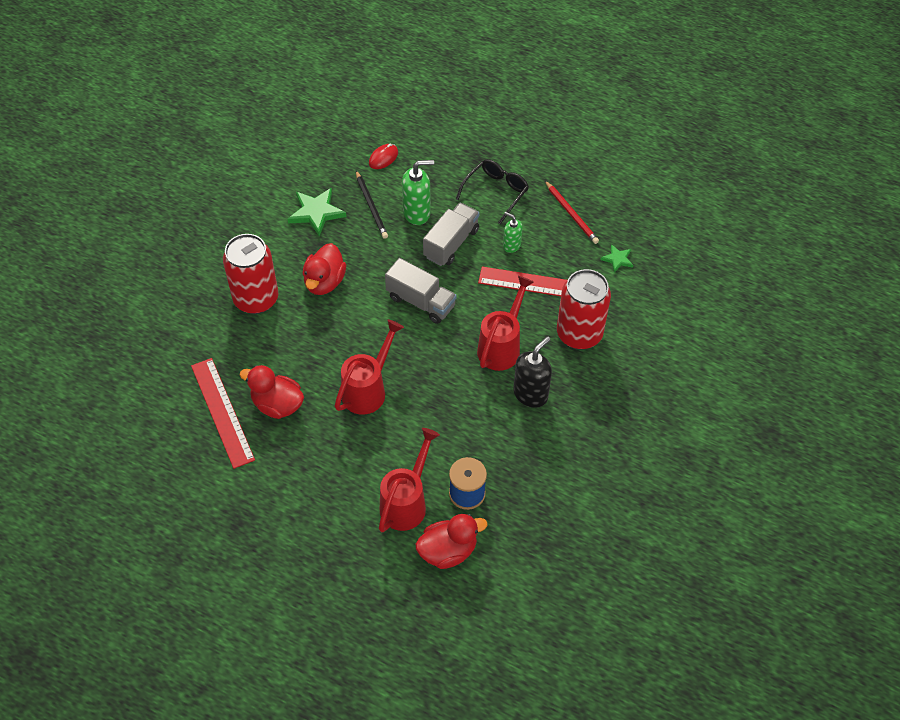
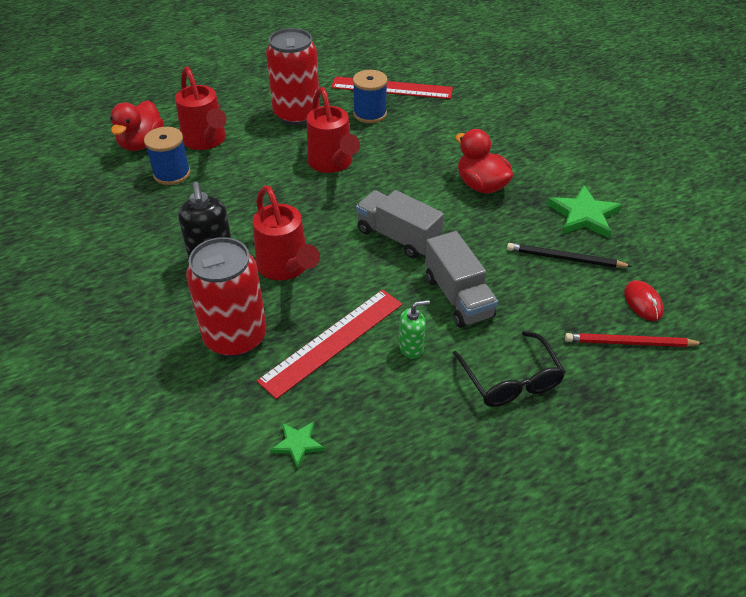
camera: 125 degrees right, 10 degrees down
red can [223,234,278,314] -> red can moved to [266,28,320,125]
red duck [240,365,304,419] -> blue spool [353,70,388,123]
grey truck [385,258,457,324] -> grey truck turned 60 degrees clockwise [356,190,444,258]
green soap dispenser [402,160,434,225] -> none
red pencil [545,181,599,244] -> red pencil moved to [565,333,704,347]

